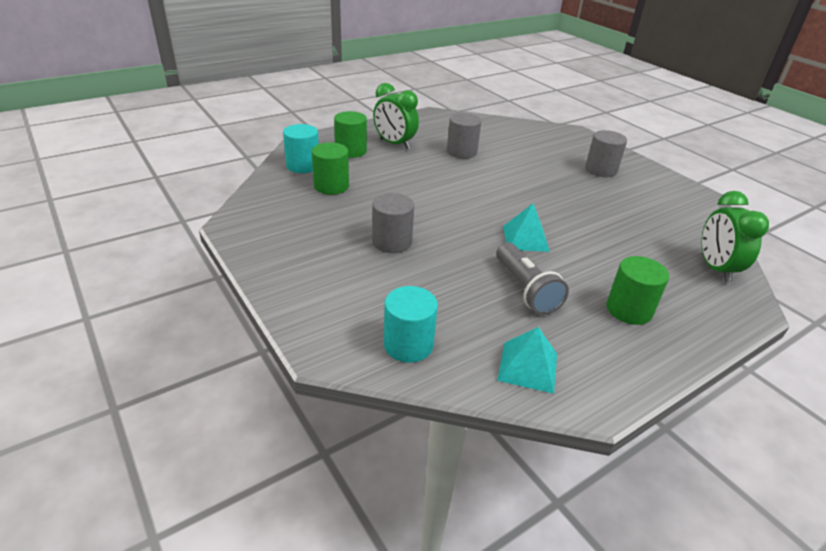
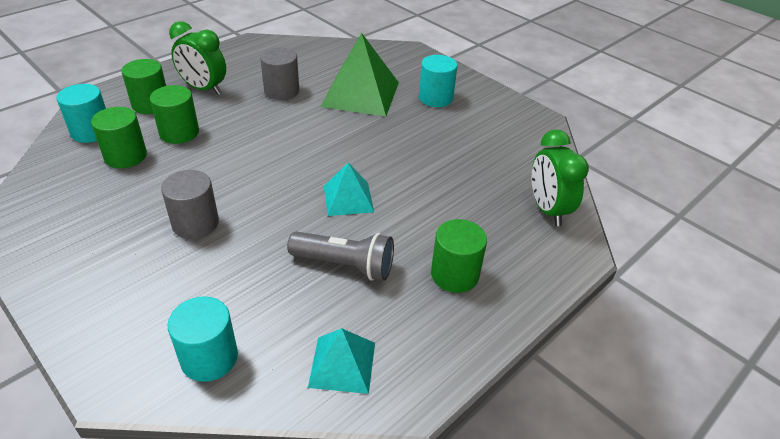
camera: 10 degrees left, 5 degrees up
grey flashlight [497,242,569,315] -> grey flashlight turned 45 degrees counterclockwise [287,231,394,281]
grey cylinder [585,130,627,177] -> turquoise cylinder [419,55,457,107]
none -> green cylinder [150,85,199,144]
none -> green pyramid [321,33,399,117]

